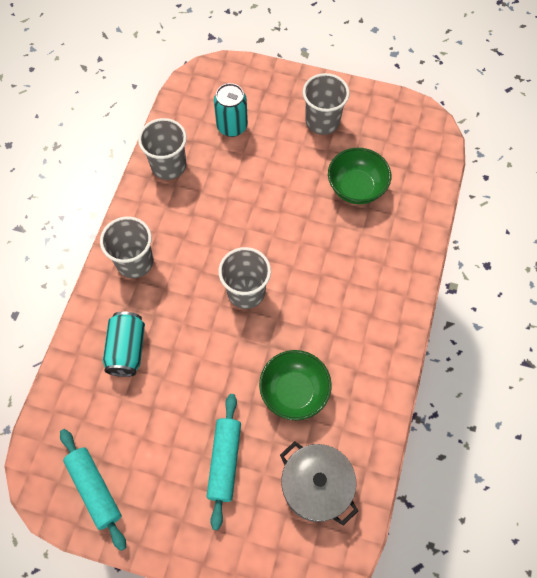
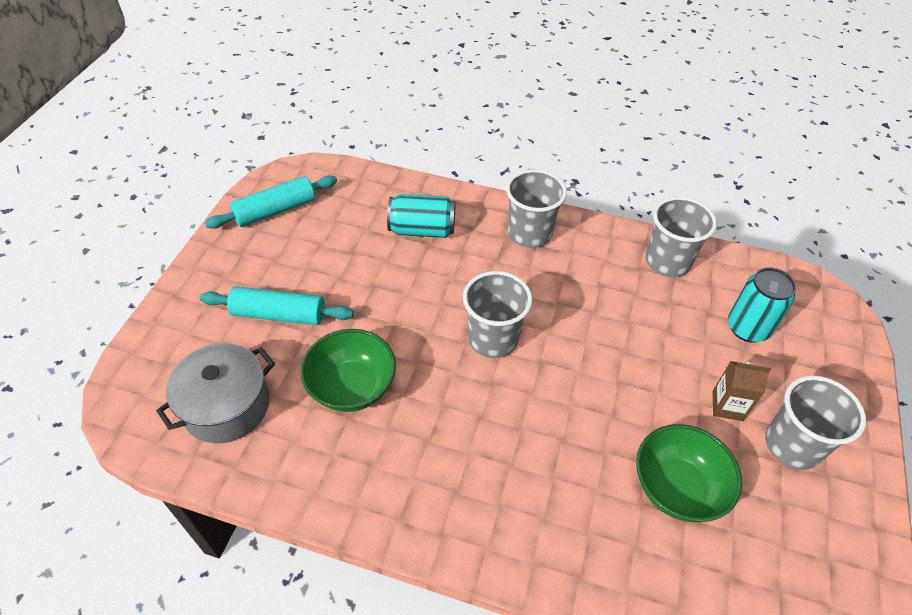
camera: 90 degrees right, 15 degrees down
none -> brown carton [712,361,771,421]

